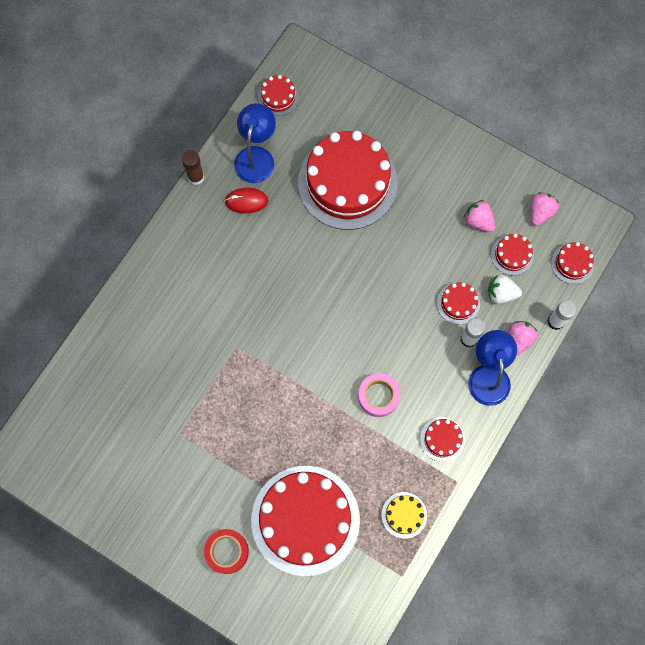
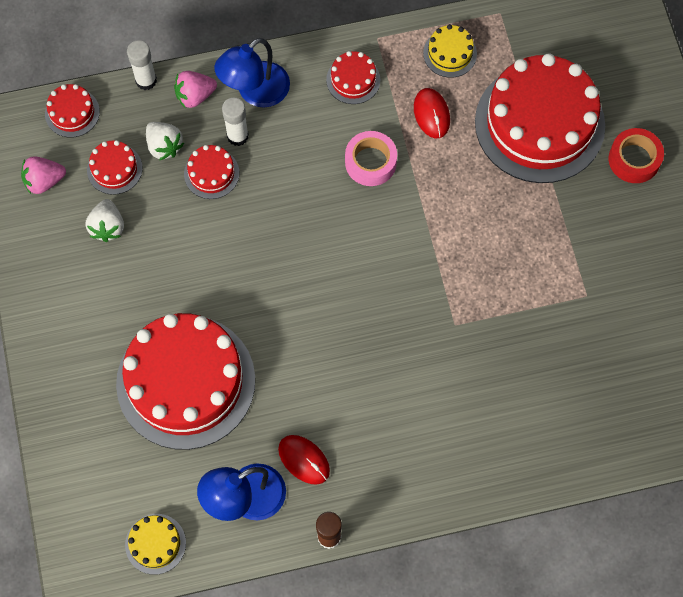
camera: 135 degrees left, 5 degrees down
red cake [258,75,299,116] -> yellow cake [125,514,186,575]
pink strawberry [464,200,495,232] -> white strawberry [86,199,124,242]
none -> red mouse [414,88,450,138]

